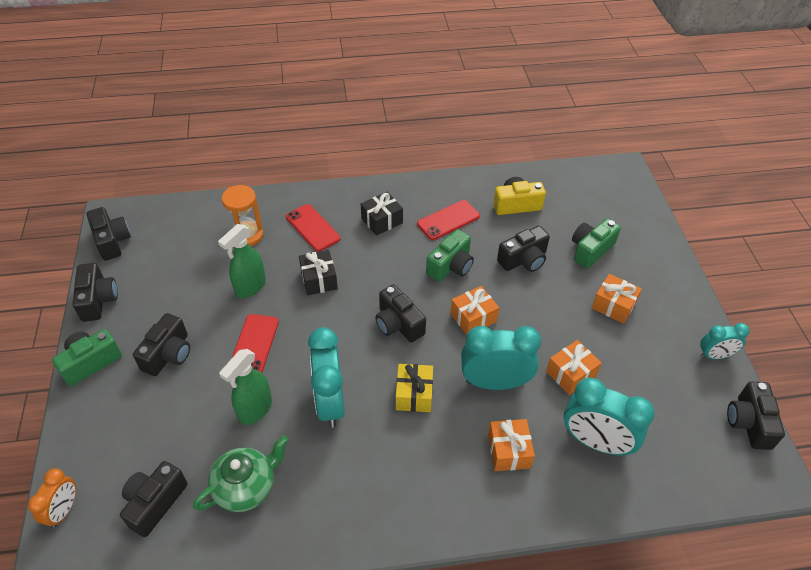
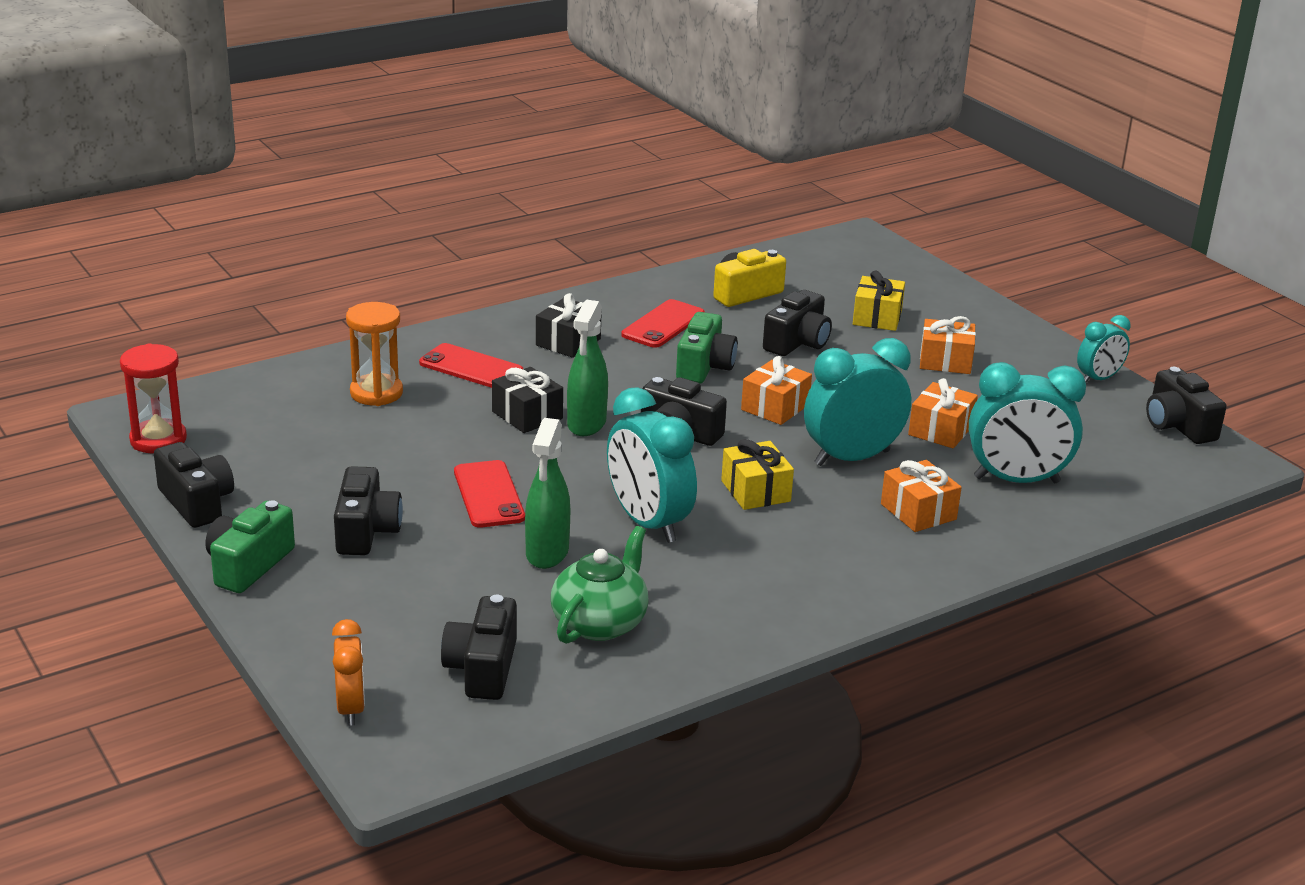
camera: 25 degrees left, 20 degrees down
black camera [86,207,131,261] -> red hourglass [120,343,187,454]
green spray bottle [218,224,266,298] -> green spray bottle moved to [567,300,608,436]
green camera [572,218,621,269] -> yellow gift [853,271,905,331]

